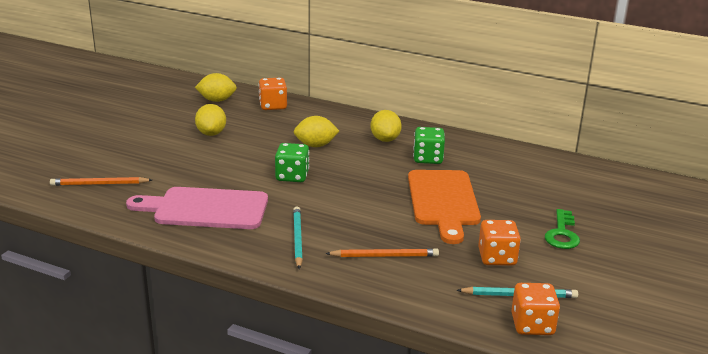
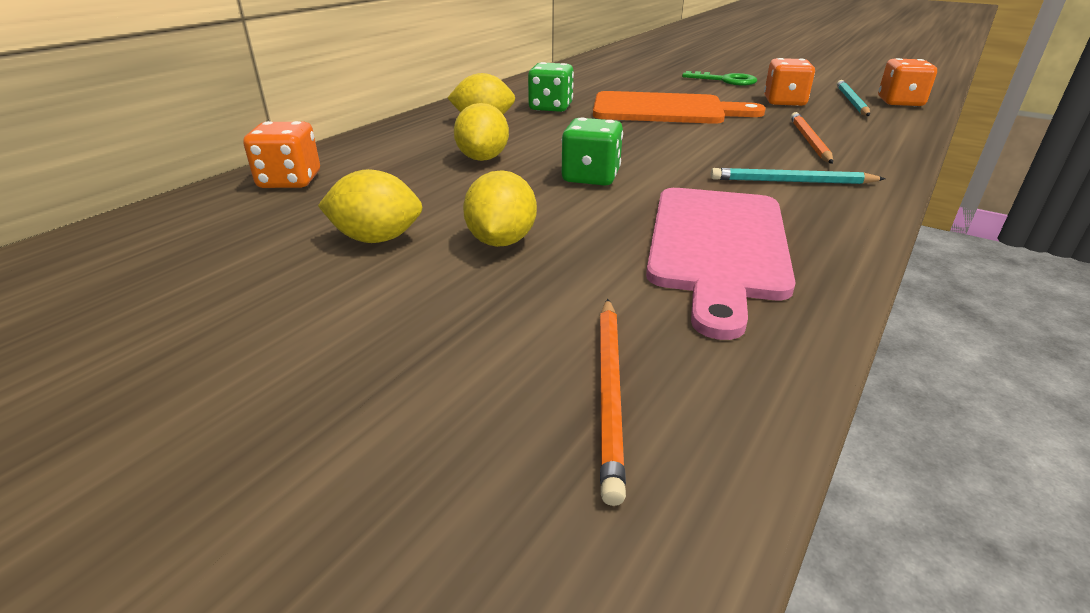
camera: 80 degrees left, 5 degrees up
yellow lemon [195,73,237,102] -> yellow lemon moved to [463,170,537,247]

